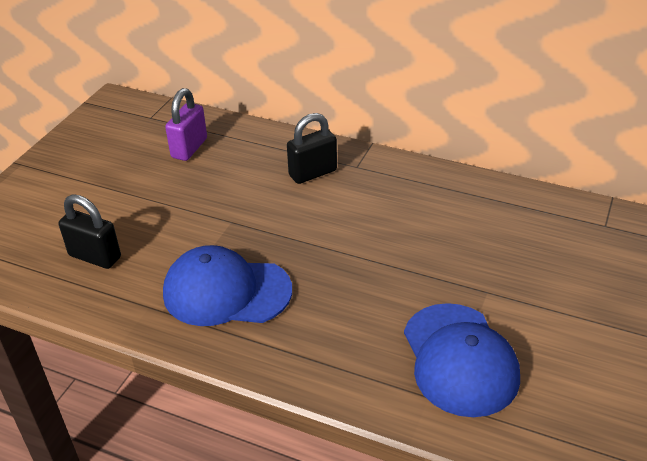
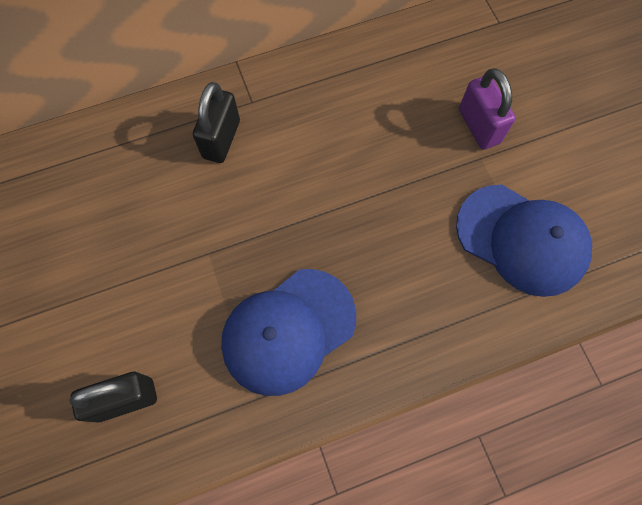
camera: 45 degrees left, 30 degrees up
purple padlock [165,88,207,161] -> purple padlock moved to [459,68,516,150]

